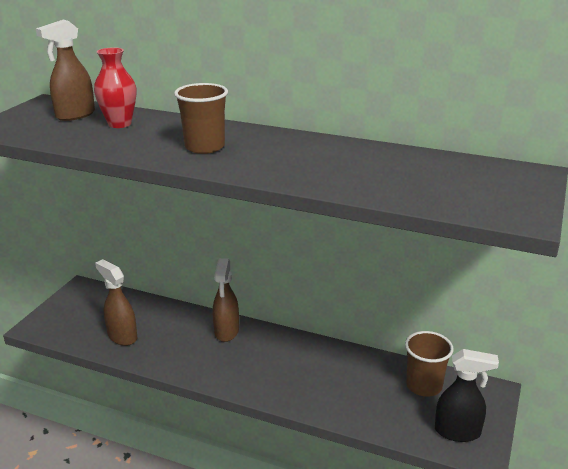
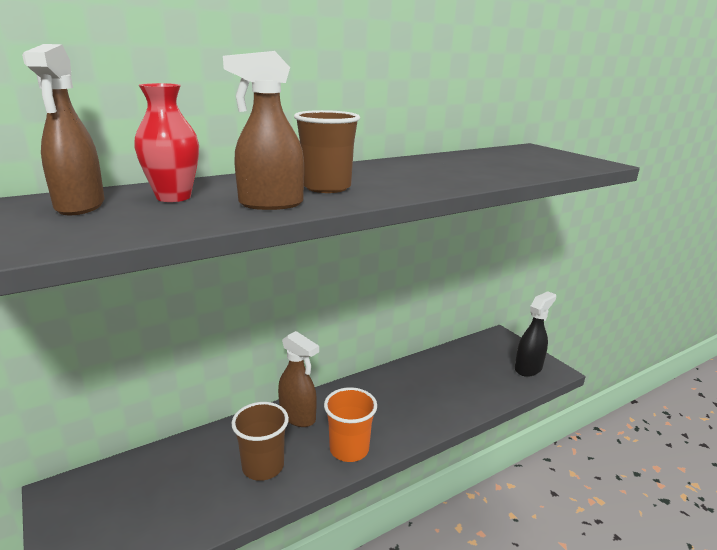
camera: 55 degrees left, 5 degrees down
brown spray bottle [95,259,137,346] -> brown spray bottle moved to [223,51,304,210]
brown cup [405,331,453,397] -> brown cup moved to [231,402,289,481]
none -> orange cup [324,387,377,462]

